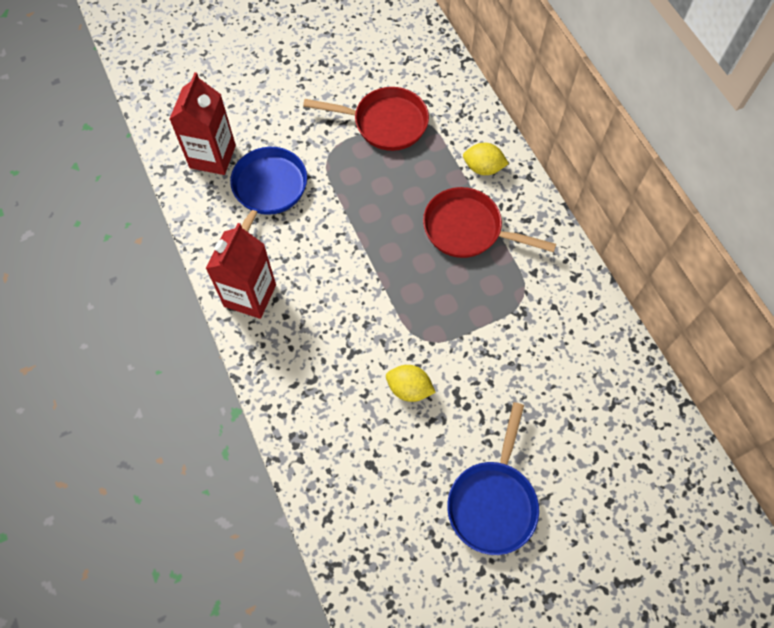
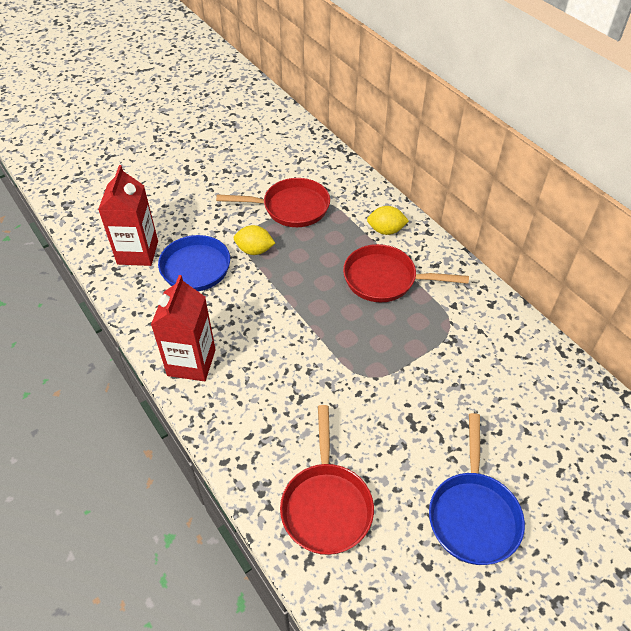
camera: 10 degrees left, 15 degrees down
yellow lemon [386,365,436,402] -> yellow lemon moved to [234,225,275,255]
none -> red pan [280,405,374,555]

